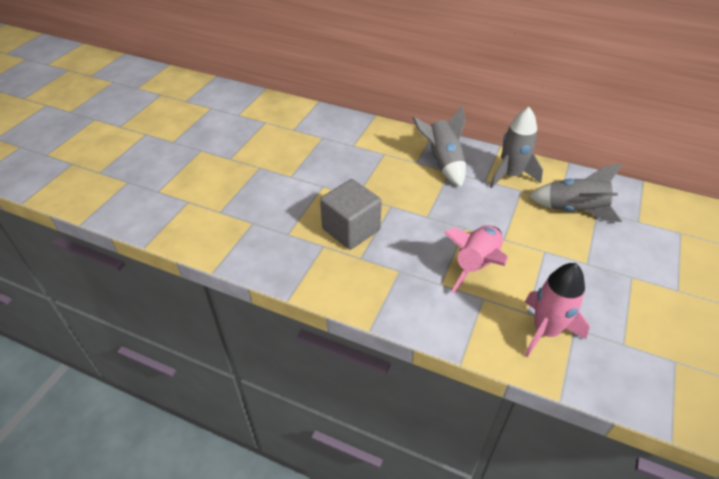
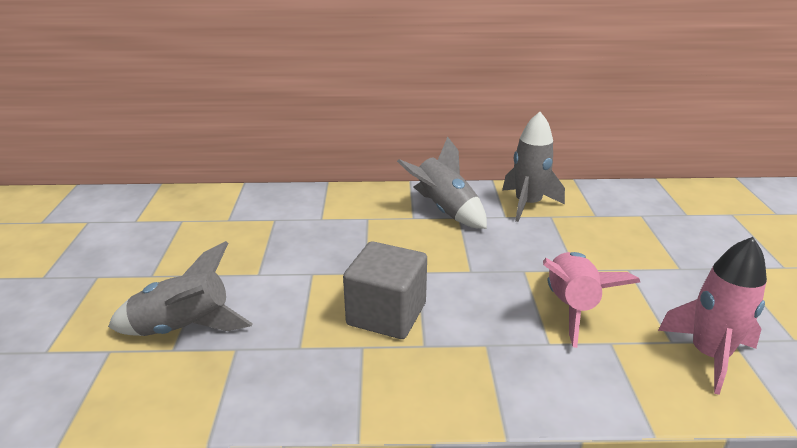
camera: 25 degrees left, 15 degrees down
grey rocket [529,164,622,222] -> grey rocket moved to [108,241,253,336]

